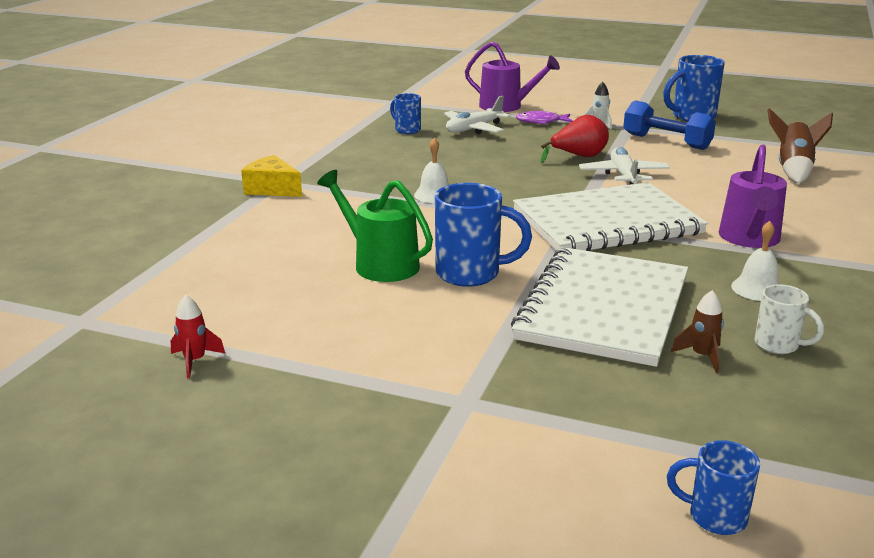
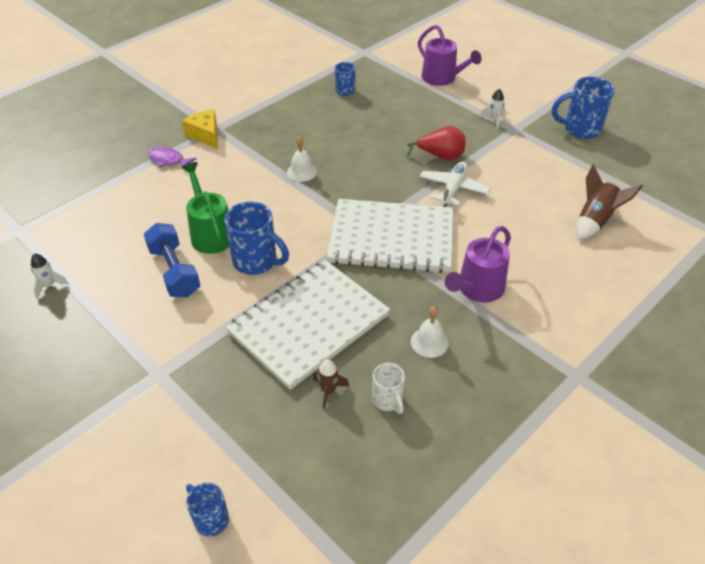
camera: 25 degrees right, 20 degrees up
red rocket [171,295,225,378] -> white rocket [31,253,69,299]
white plane [444,96,511,134] -> none
purple fish [516,111,573,125] -> purple fish moved to [148,147,197,168]
blue dumbbell [623,100,716,150] -> blue dumbbell moved to [144,223,200,297]

